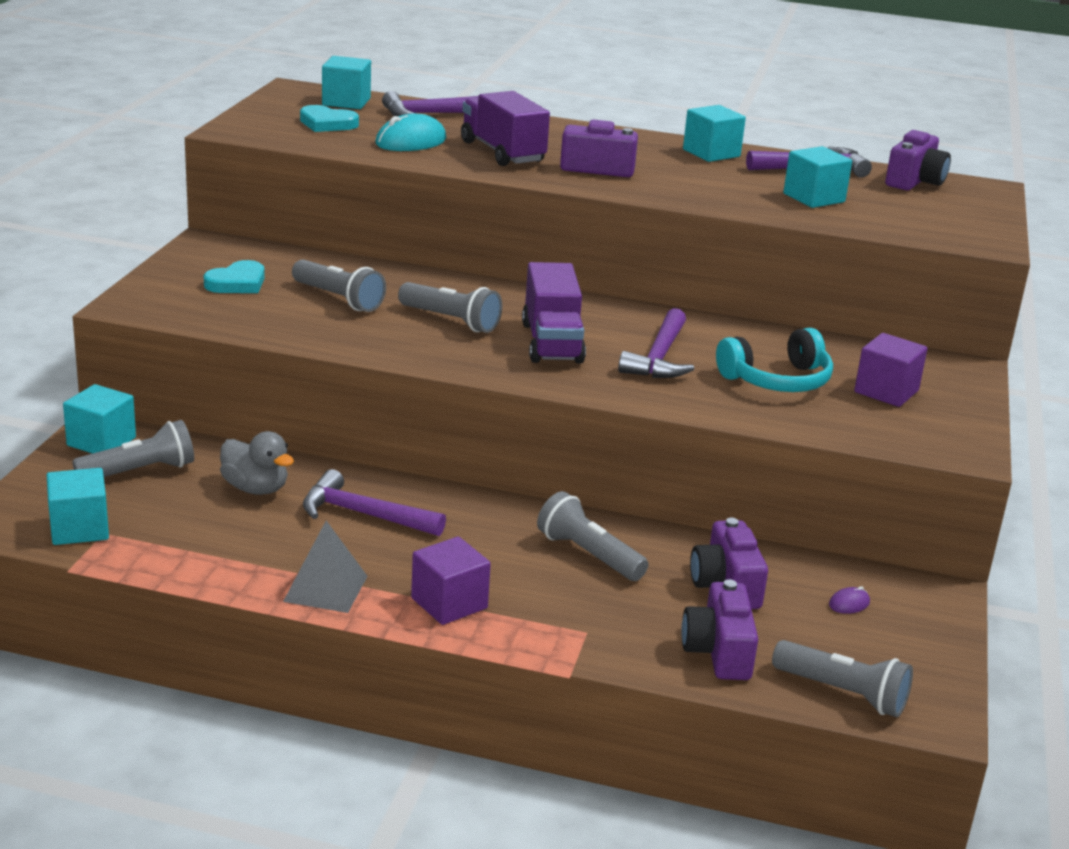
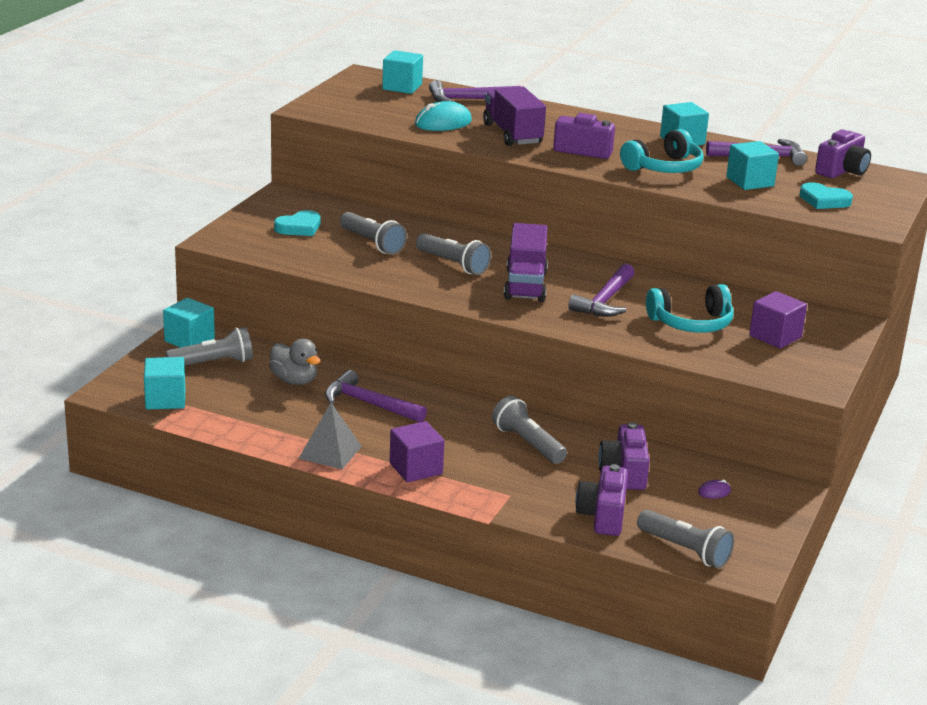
camera: 10 degrees right, 0 degrees up
turquoise heart [300,105,359,132] -> turquoise heart moved to [799,182,853,209]
none -> turquoise headphones [620,129,704,173]

